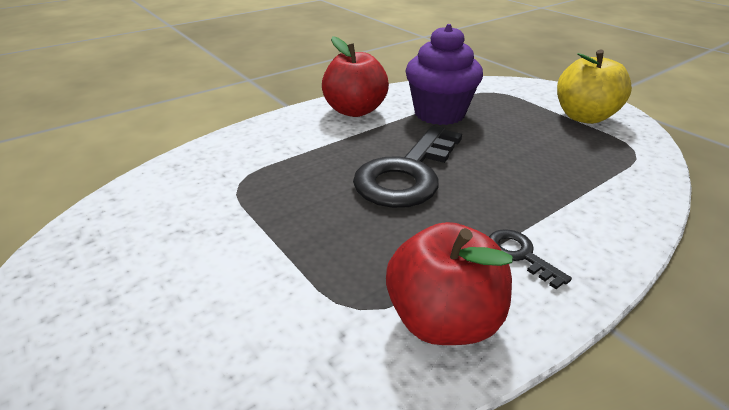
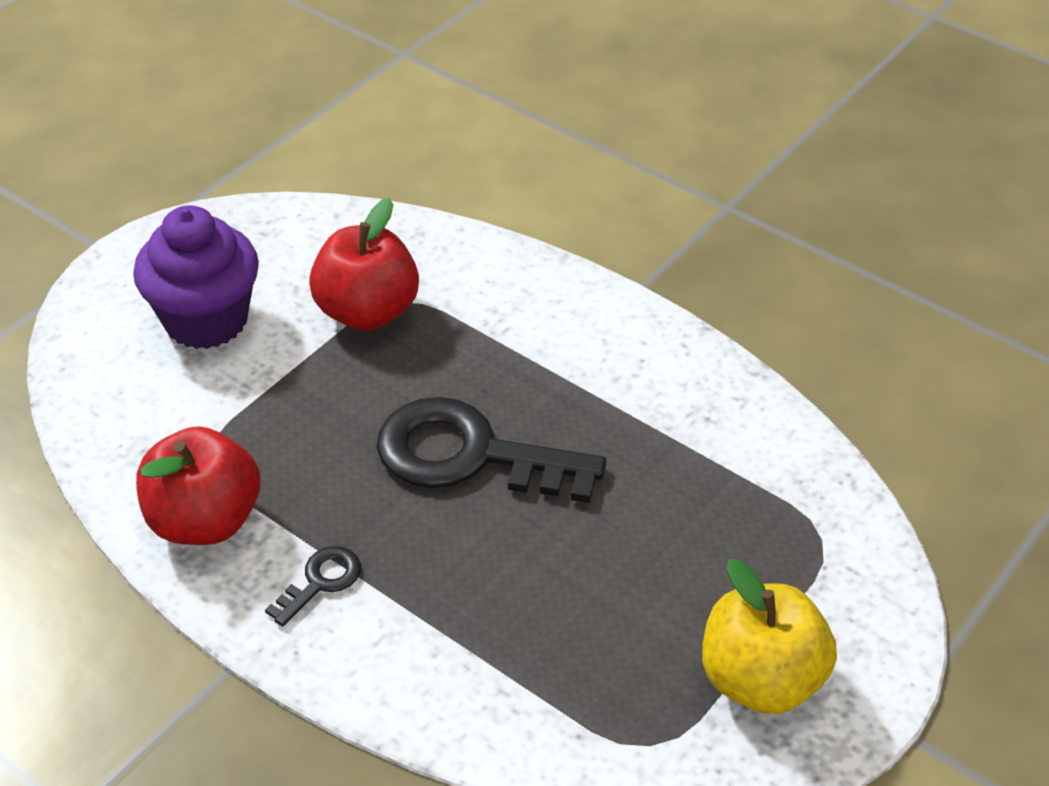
camera: 75 degrees right, 10 degrees up
red apple [322,36,389,117] -> red apple moved to [309,198,419,331]
purple cupcake [405,24,483,125] -> purple cupcake moved to [133,205,259,349]

